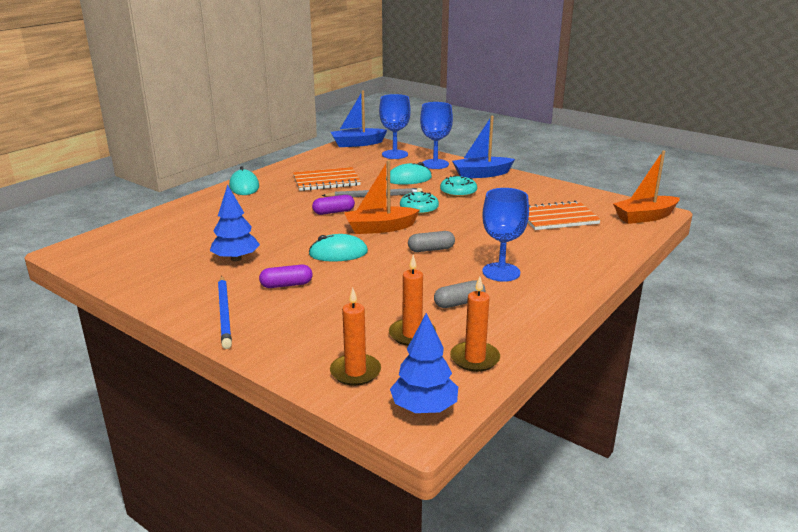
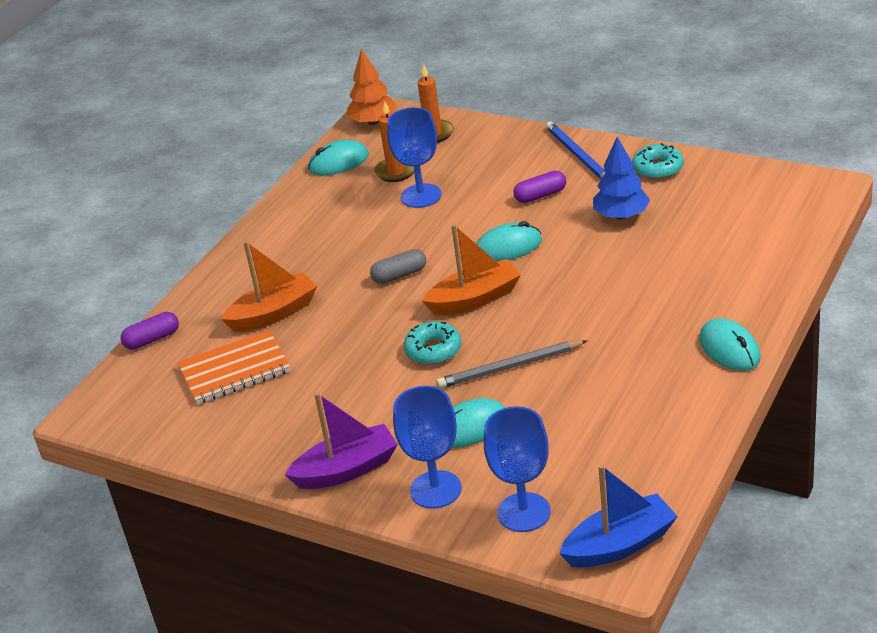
camera: 175 degrees right, 10 degrees up
orange notebook [293,167,361,191] -> none
purple capsule [312,195,355,215] -> purple capsule moved to [121,312,179,350]
blue tree [390,313,458,413] -> orange tree [347,49,397,125]
grey capsule [434,280,486,308] -> none
turquoise donut [440,176,477,197] -> turquoise donut moved to [632,143,684,179]
orange candle [450,276,500,372] -> turquoise mouse [308,140,369,176]
blue boat [452,116,515,178] -> purple boat [285,392,398,489]
blue goblet [482,188,529,282] -> blue goblet moved to [387,107,441,208]
orange boat [613,151,680,224] -> orange boat moved to [221,241,317,332]

